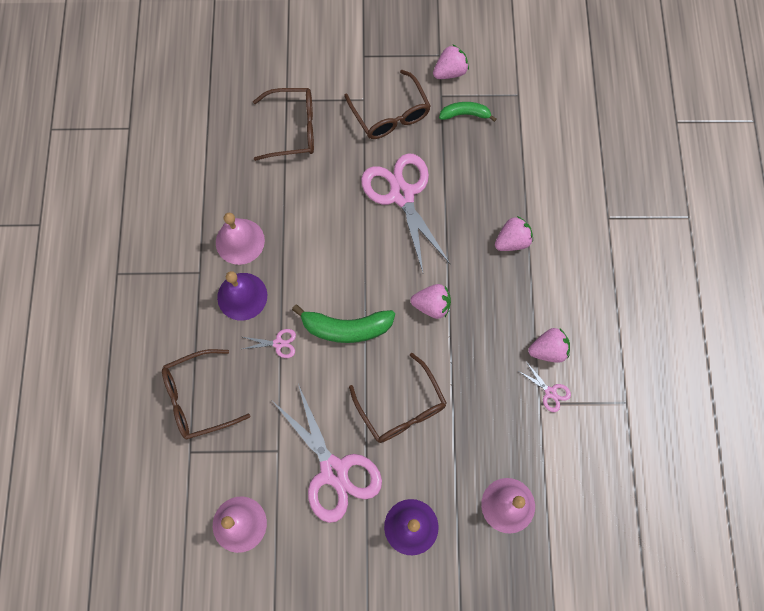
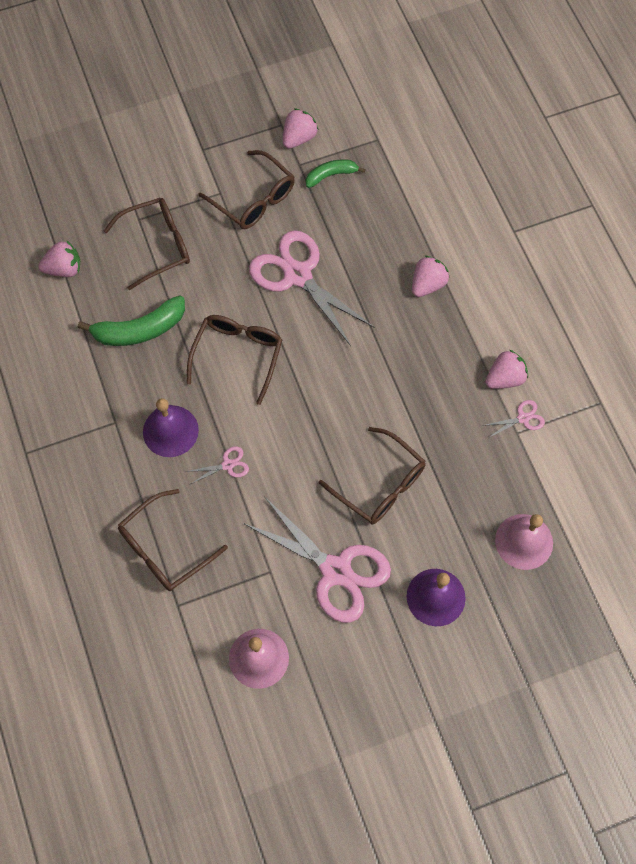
camera: 20 degrees left, 5 degrees down
pink bell [216,213,265,265] -> none
green banana [292,304,395,343] -> green banana moved to [78,296,185,346]
pink strawberry [411,284,451,319] -> pink strawberry moved to [38,240,81,277]
pink scissors [517,363,571,412] -> pink scissors turned 45 degrees counterclockwise [483,400,545,437]
none -> brown glasses [187,315,282,405]

